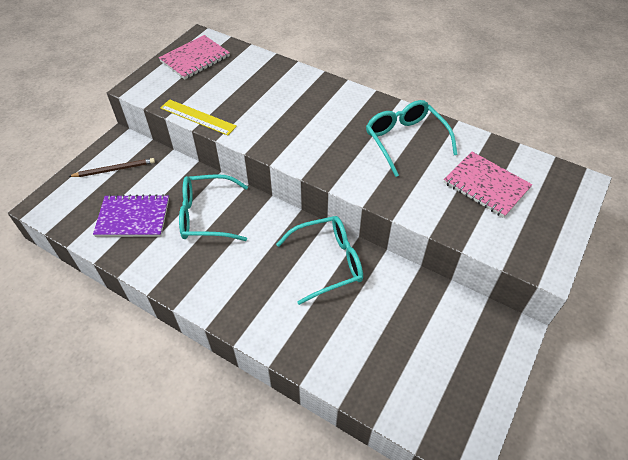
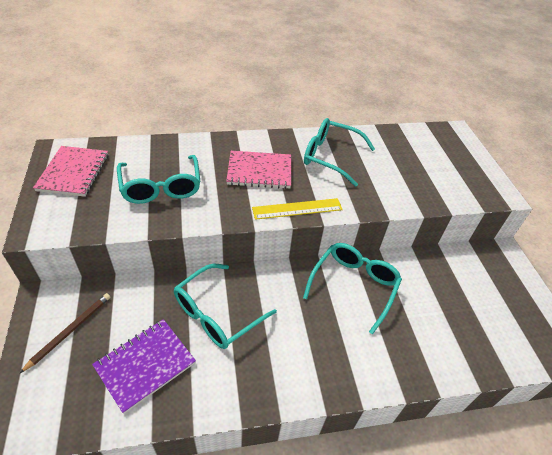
camera: 45 degrees left, 5 degrees down
yellow ruler [160,99,237,135] -> yellow ruler moved to [252,198,343,220]
pink notebook [444,152,532,218] -> pink notebook moved to [226,151,291,189]
none -> turquoise glasses [117,155,201,204]

